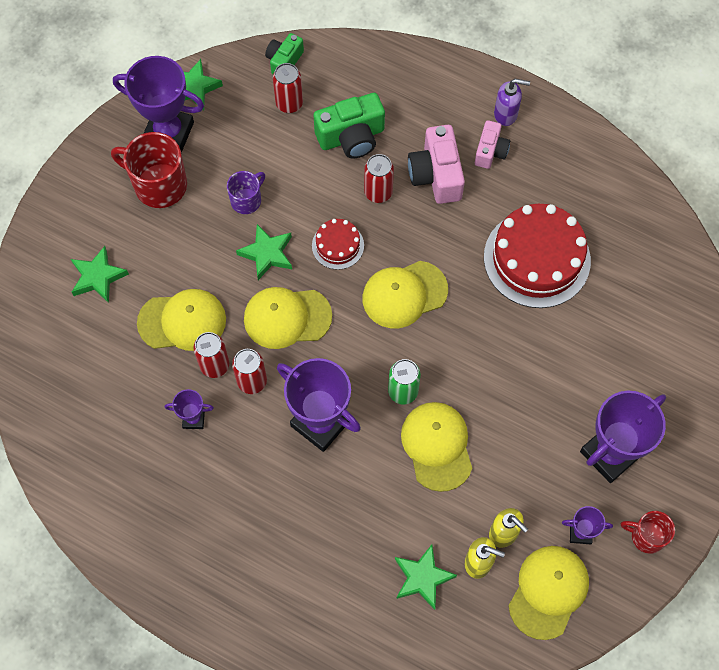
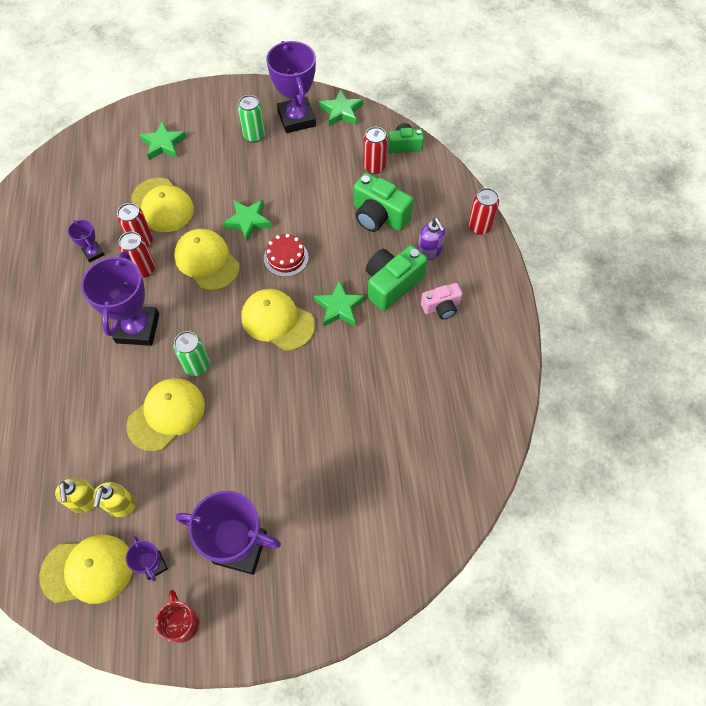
camera: 55 degrees right, 5 degrees down
red mug [111,132,187,208] -> green can [238,95,265,143]
purple mug [227,171,265,214] -> none
red can [364,154,394,203] -> red can moved to [468,188,499,235]
green star [395,545,457,610] -> green star moved to [314,280,365,327]
pink camera [408,125,465,204] -> green camera [366,245,427,311]
red cake [484,204,591,308] -> none
purple soap dispenser [494,79,530,126] -> purple soap dispenser moved to [418,218,446,260]

